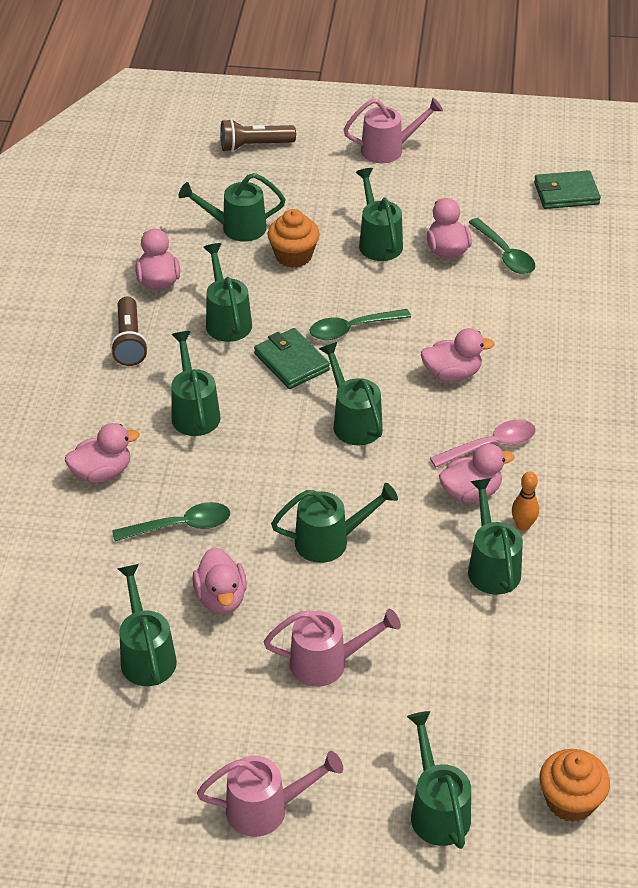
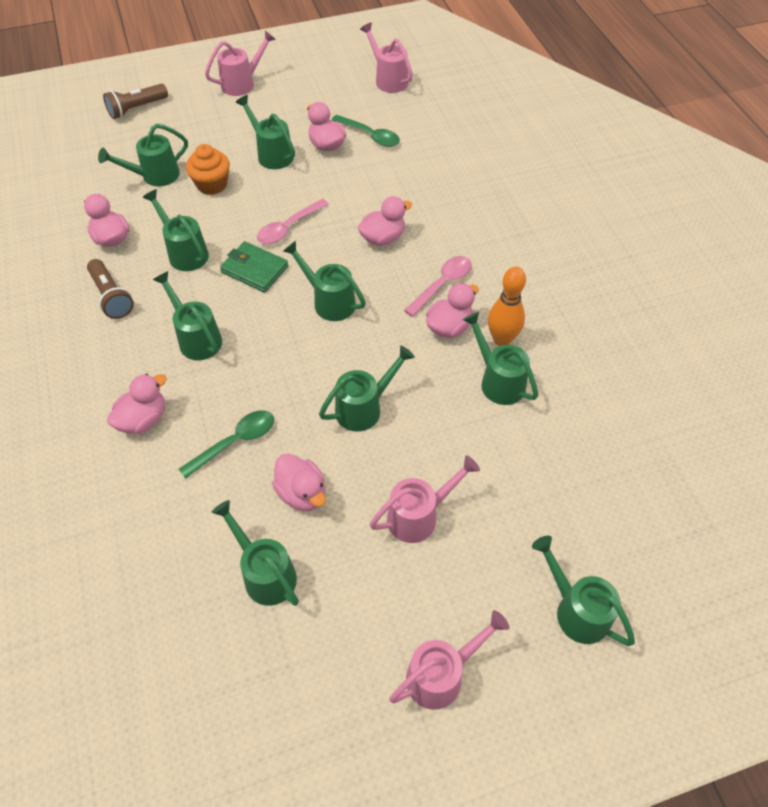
camera: 25 degrees left, 10 degrees up
green spoon [310,309,411,340] -> pink spoon [257,199,329,244]
orange bowling pin [512,471,539,531] -> orange bowling pin [488,267,526,346], size x1.59
green wallet [534,170,601,209] -> pink watering can [360,22,413,93]
orange cupcake [539,749,610,822] -> none

